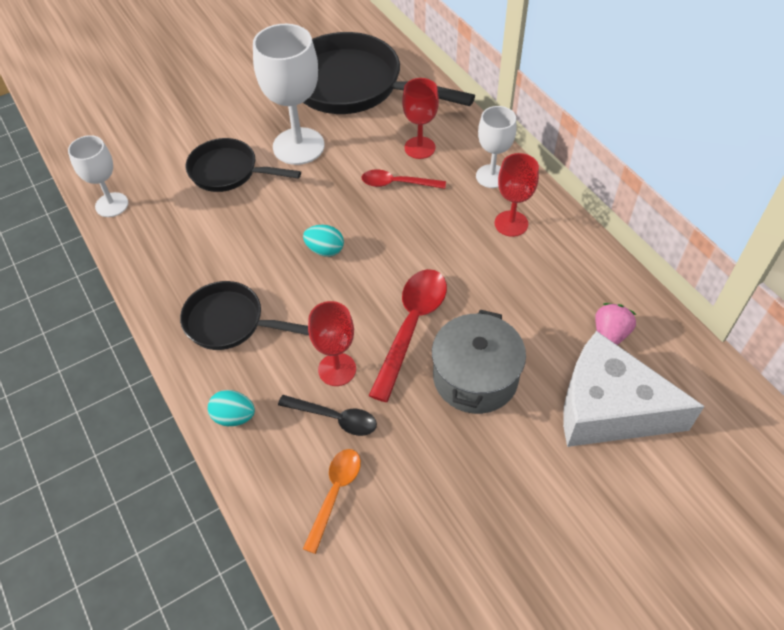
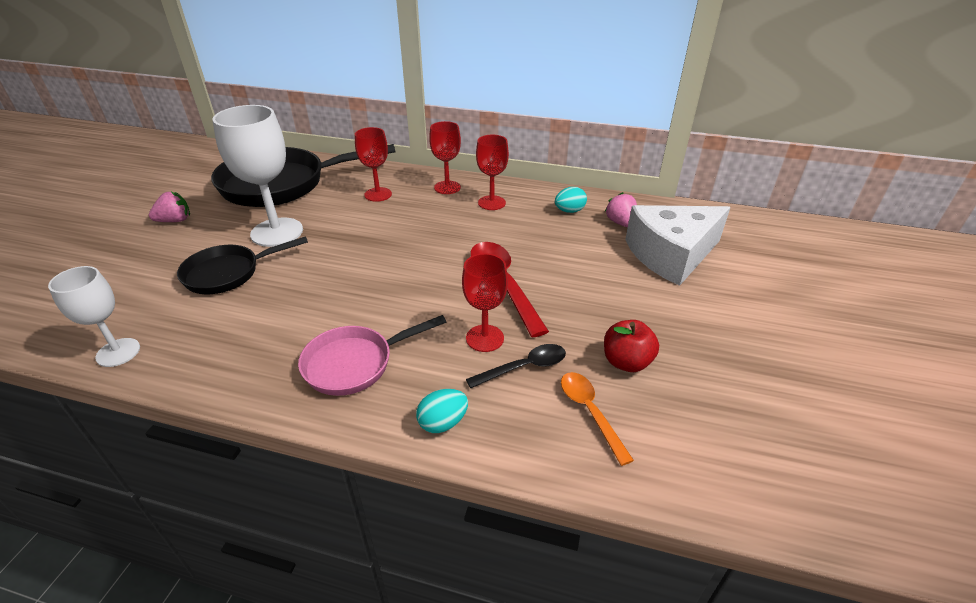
camera: 45 degrees left, 15 degrees down
black pan [180,281,309,350] -> pink pan [298,315,446,396]
turquoise egg [303,225,344,257] -> turquoise egg moved to [555,187,587,213]
red spoon [361,170,446,189] -> none
grey pot [432,310,526,414] -> none
white goblet [476,106,517,188] -> red goblet [429,121,461,194]
none -> pink strawberry [149,192,190,222]
none -> red apple [604,320,659,372]

